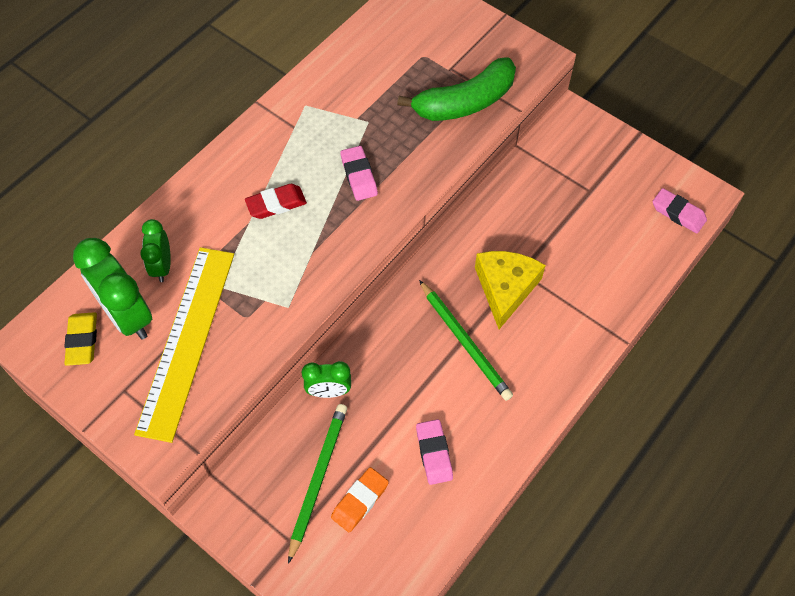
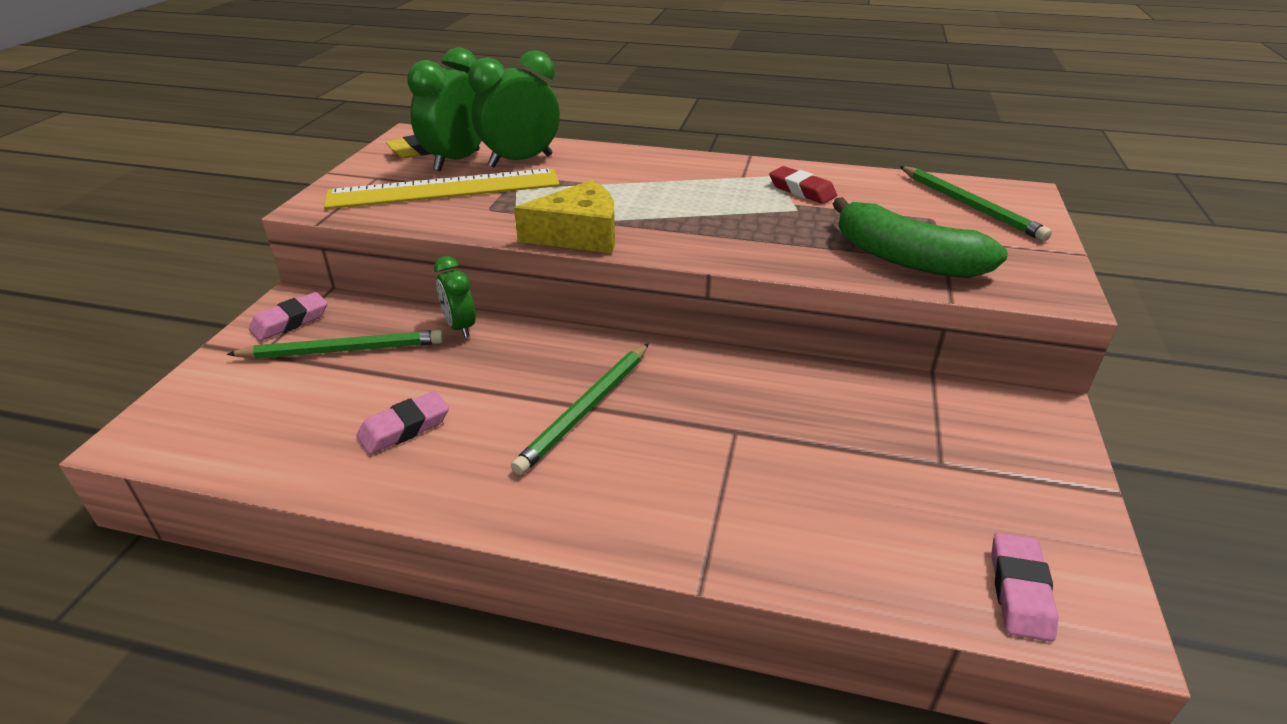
camera: 65 degrees right, 25 degrees down
green clock [140,219,171,282] -> green clock [468,50,560,167], size x1.72
red eraser [245,184,307,219] -> red eraser moved to [769,166,837,204]
orange eraser [331,467,389,532] -> none
pink eraser [341,146,378,201] -> pink eraser moved to [249,292,327,341]
yellow cheese [475,251,546,329] -> yellow cheese moved to [514,180,615,253]
none -> green pencil [900,166,1052,241]

